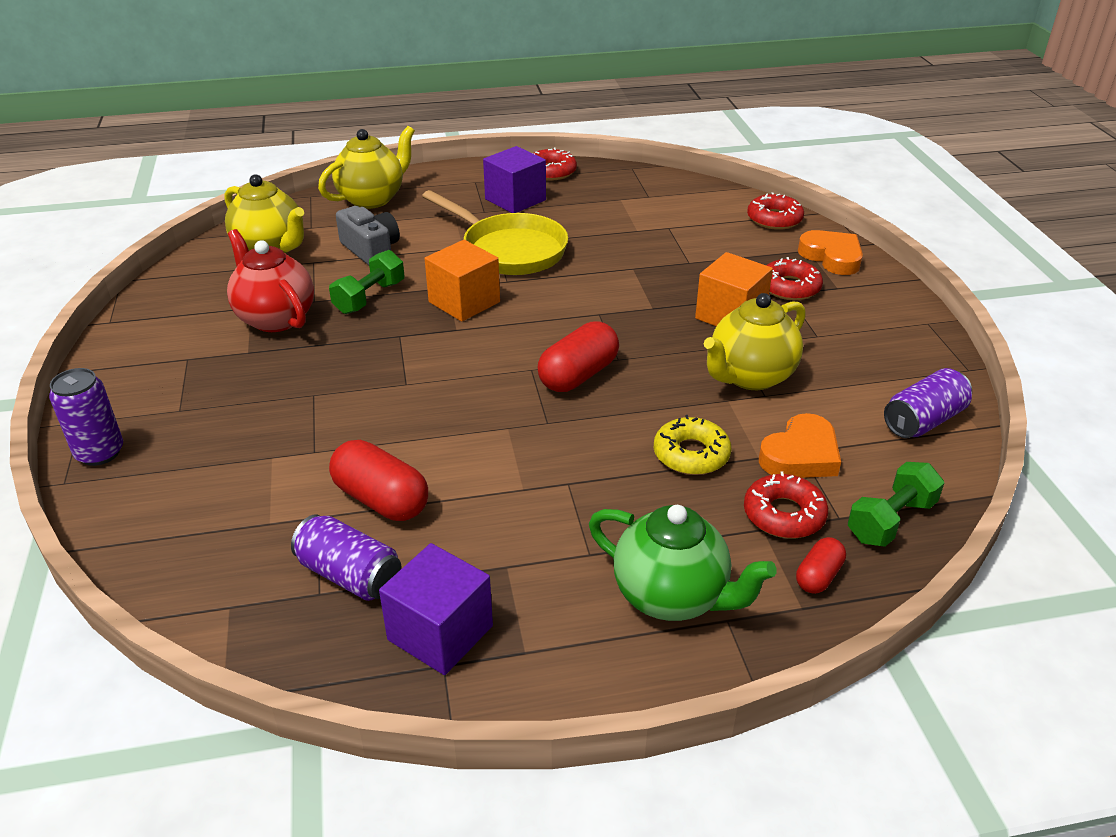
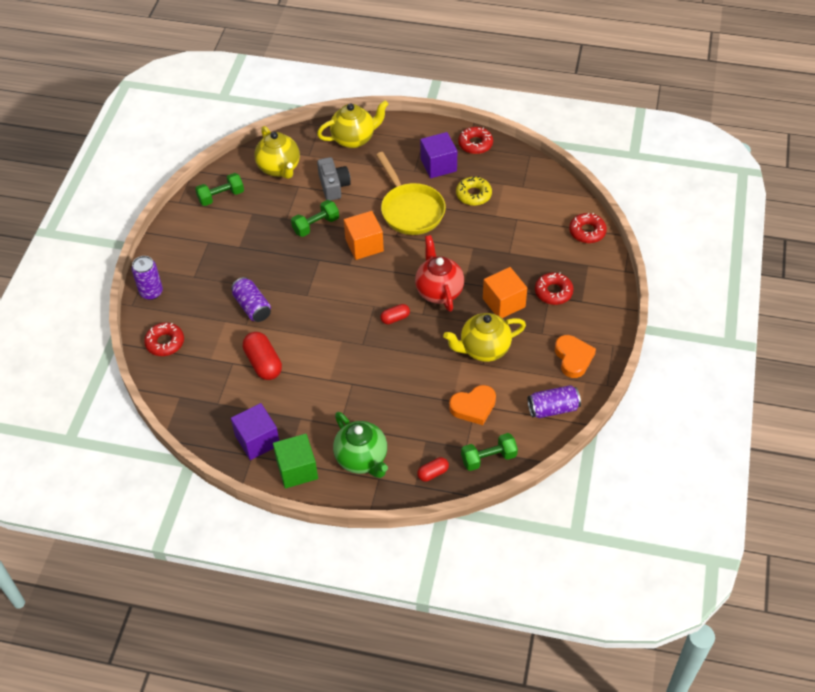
camera: 25 degrees right, 15 degrees up
red teapot [227,229,314,332] -> red teapot moved to [415,235,464,312]
purple can [291,514,401,601] -> purple can moved to [231,277,271,322]
red capsule [538,321,619,392] -> red capsule [381,304,410,324], size x0.56
yellow donut [654,415,731,475] -> yellow donut moved to [456,176,492,206]
red donut [744,471,828,538] -> red donut moved to [144,323,184,356]
orange heart [798,230,863,275] -> orange heart moved to [555,335,596,378]
none -> green dumbbell [195,173,244,206]
none -> green cube [273,434,318,489]

